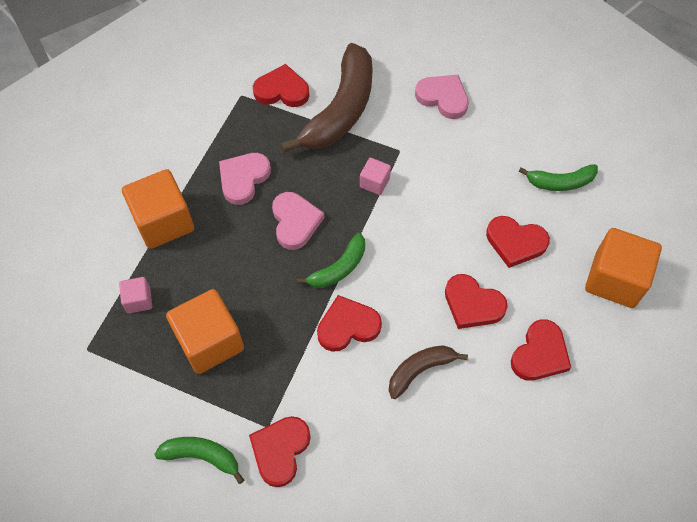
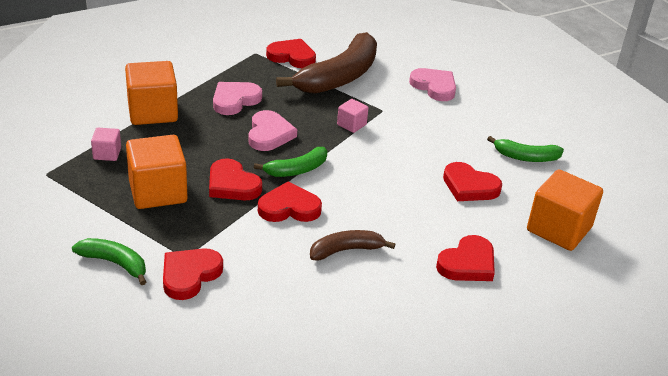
camera: 10 degrees right, 25 degrees down
red heart [445,274,508,329] -> red heart moved to [209,158,262,201]

